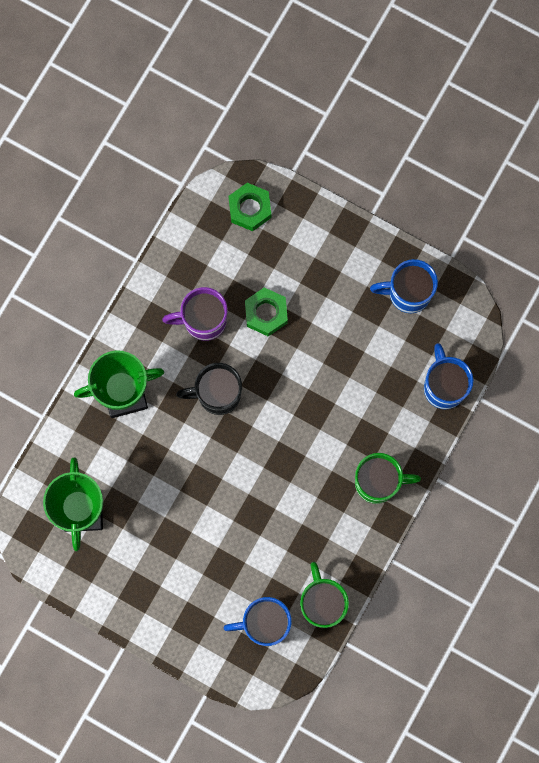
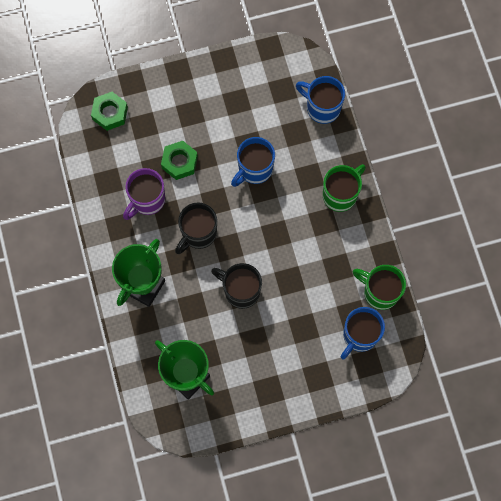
camera: 45 degrees left, 5 degrees down
blue mug [370,259,438,313] -> blue mug moved to [231,137,275,187]
none -> black mug [211,263,262,309]

